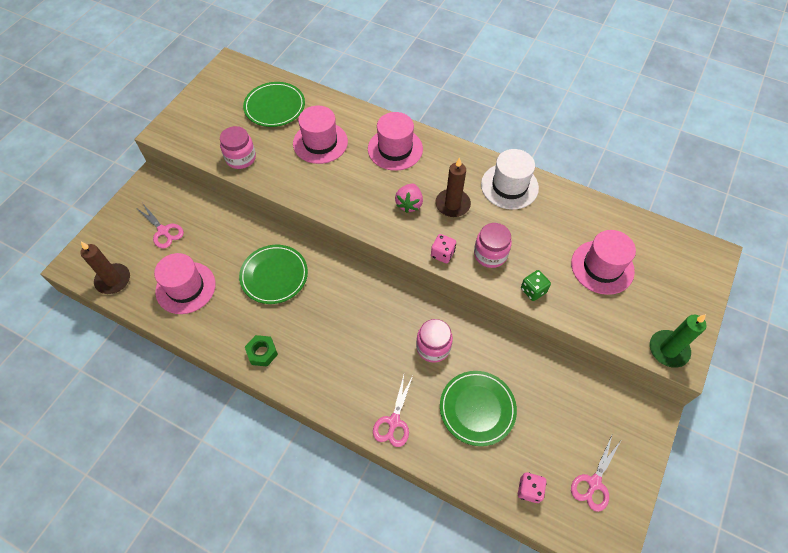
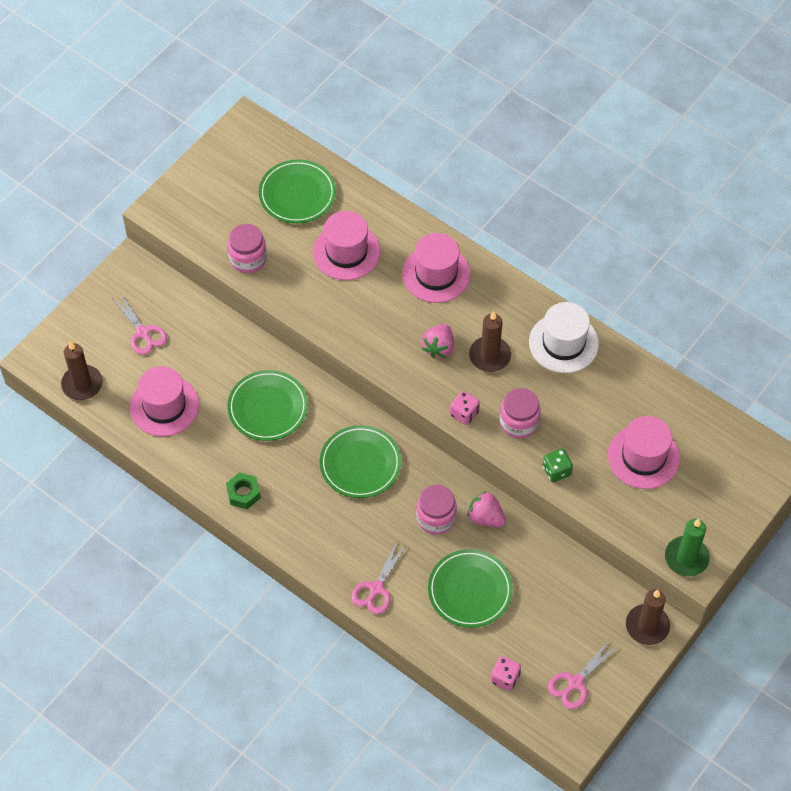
camera: 10 degrees right, 0 degrees up
none -> green plate [320,425,401,498]
none -> pink strawberry [467,491,506,527]
none -> brown candle [626,589,670,645]

